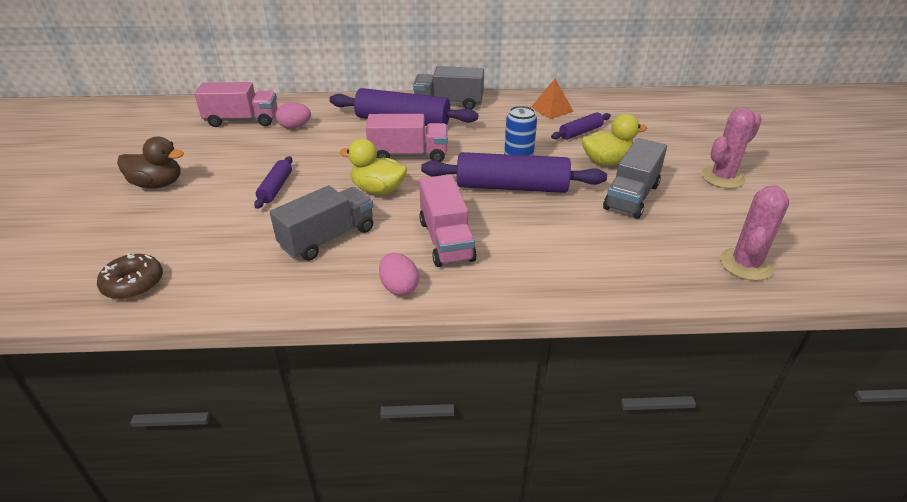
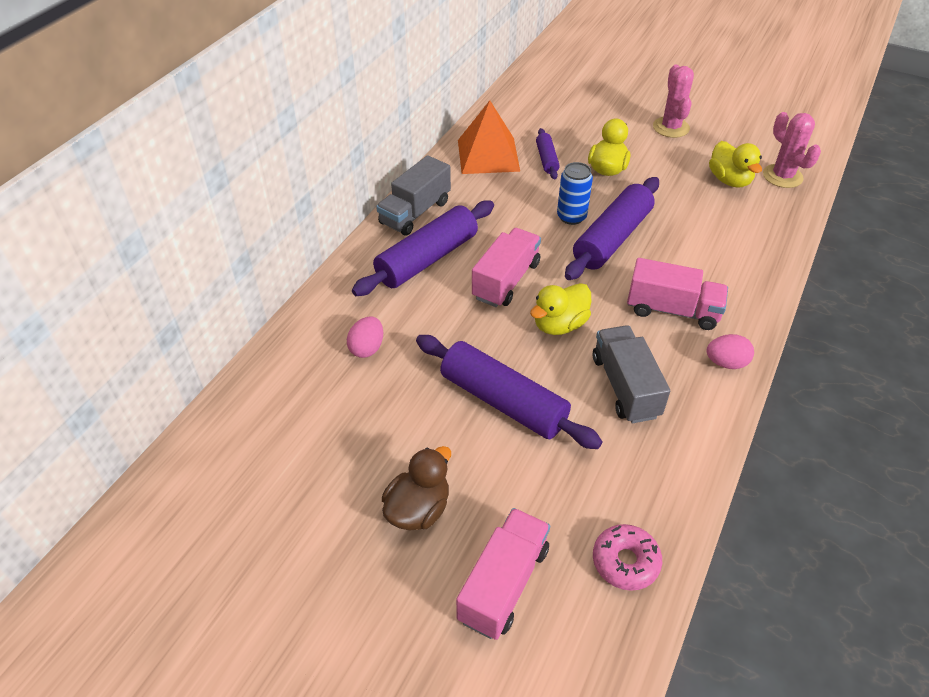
camera: 60 degrees left, 10 degrees up
brown donut [97,253,163,299] -> pink donut [593,524,662,591]
pink truck [194,82,278,127] -> pink truck moved to [456,508,550,640]
purple rolling pin [254,156,292,209] -> purple rolling pin [416,335,603,449], size x1.97
orange pyramid [531,79,574,119] -> orange pyramid [458,101,520,174], size x1.71
grey truck [603,138,667,219] -> none
none -> yellow duck [709,141,762,188]

